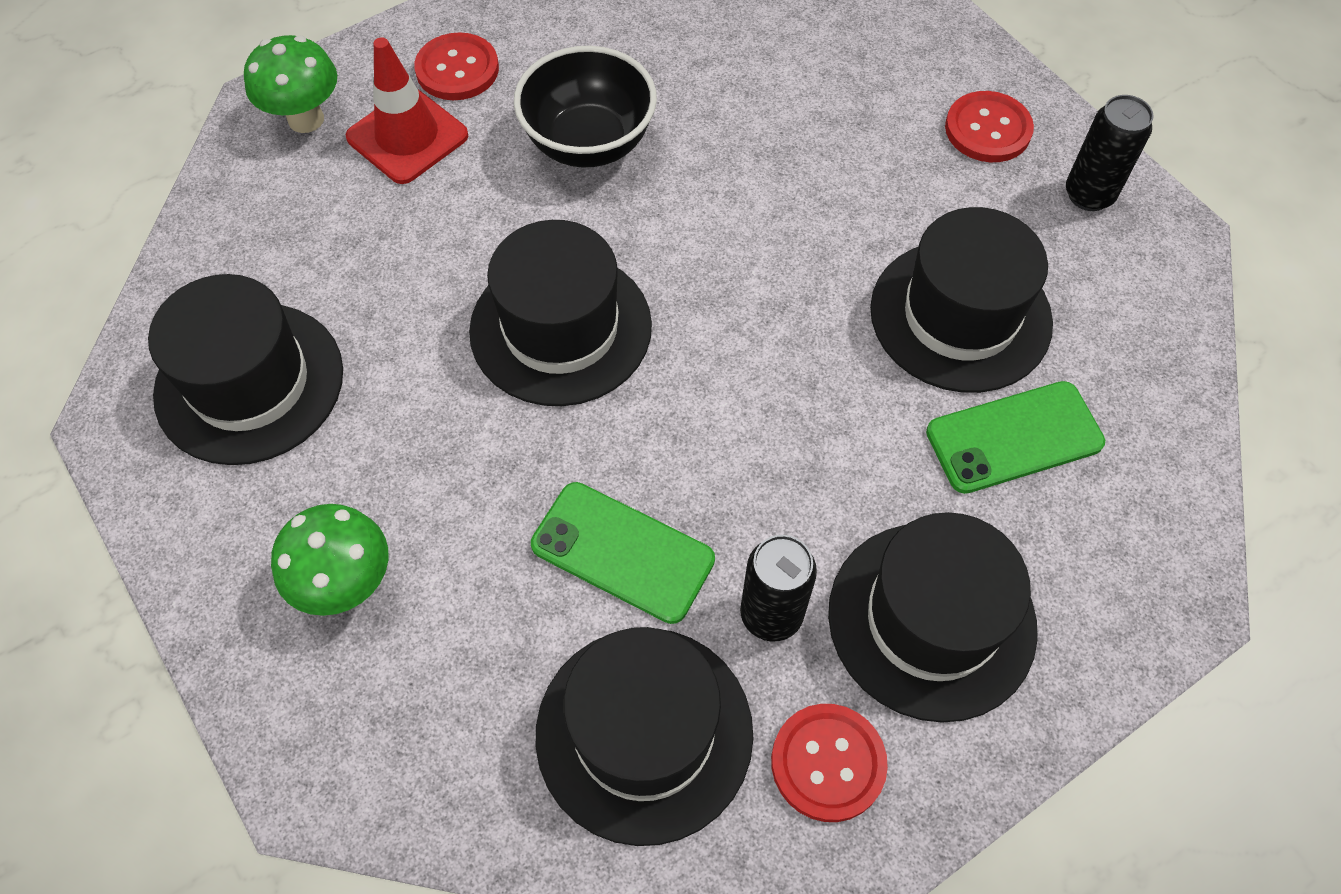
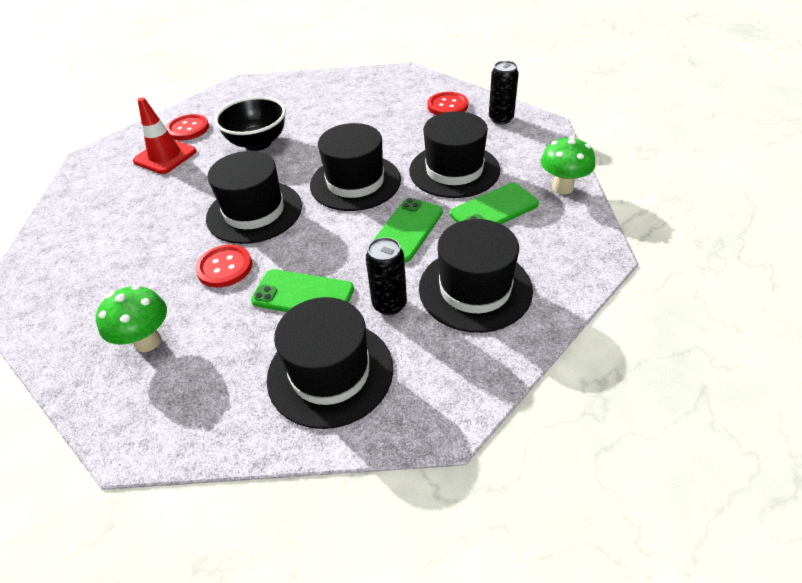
camera: 10 degrees left, 15 degrees down
black hat [148,274,343,465] -> black hat moved to [310,123,401,211]
green mushroom [244,35,337,133] -> green mushroom moved to [541,136,595,194]
red button [771,704,888,822] -> red button moved to [195,244,252,288]
none -> green phone [374,198,443,262]

